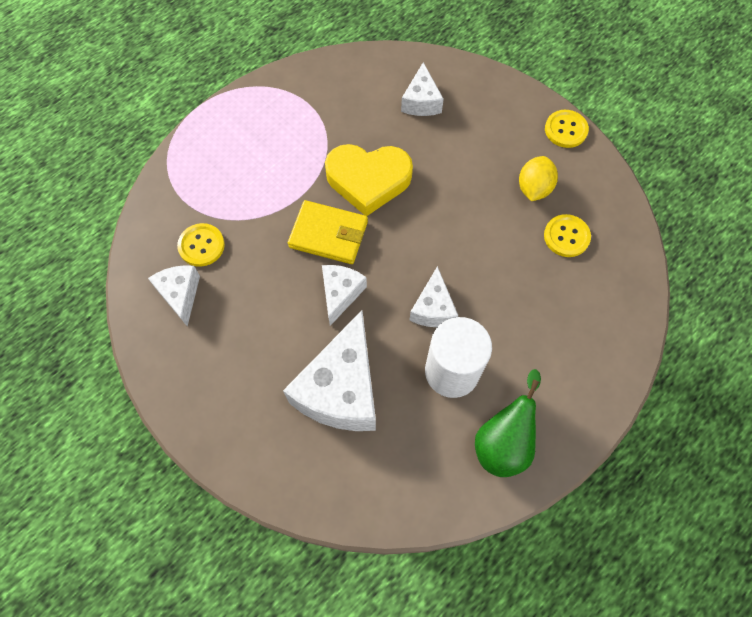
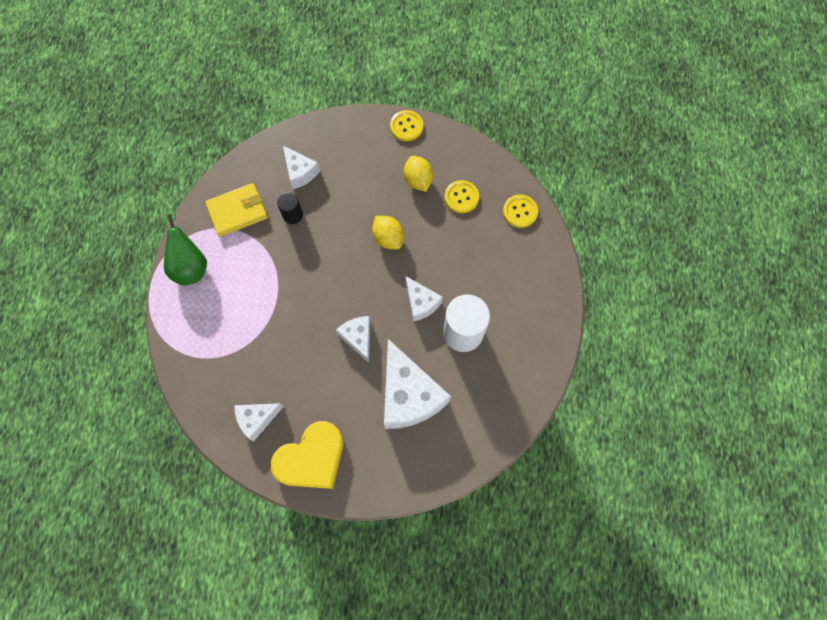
camera: 40 degrees left, 5 degrees up
white cheese [148,265,200,326] -> white cheese turned 60 degrees counterclockwise [234,403,284,442]
yellow button [177,223,225,267] -> yellow button moved to [503,195,538,228]
yellow wallet [288,200,368,264] -> yellow wallet moved to [205,183,268,237]
yellow heart [325,144,413,216] -> yellow heart moved to [271,421,343,489]
green pear [475,369,541,477] -> green pear moved to [164,210,207,286]
none -> black cylinder [277,192,303,224]
none -> yellow lemon [372,216,404,249]

